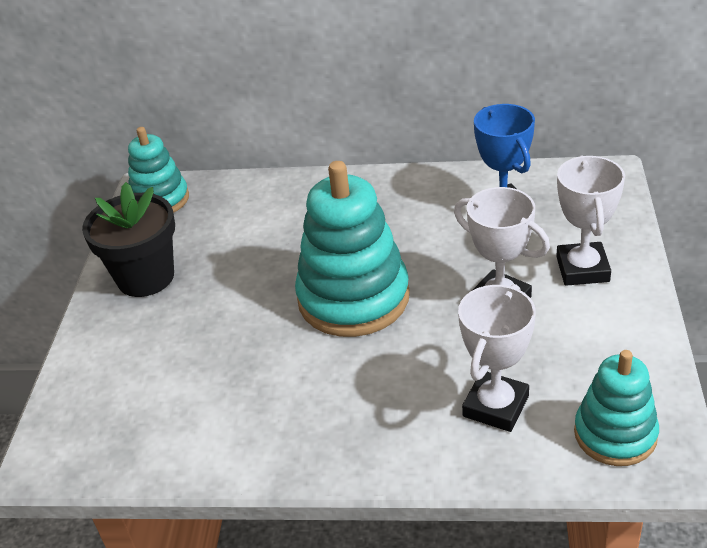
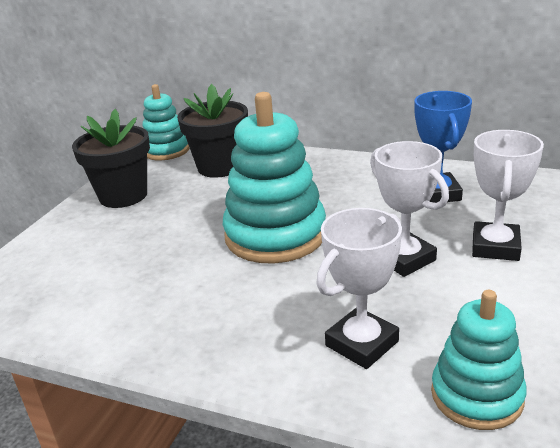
camera: 15 degrees right, 10 degrees down
none -> black flower pot [177,84,248,178]

